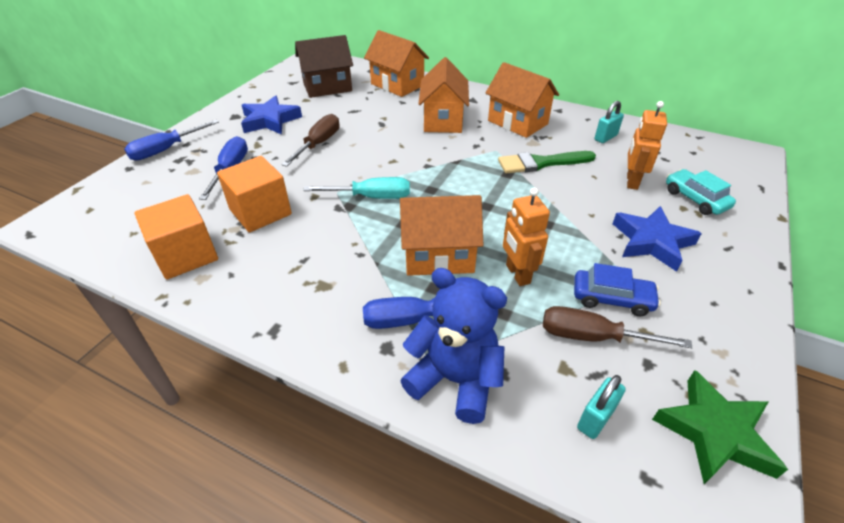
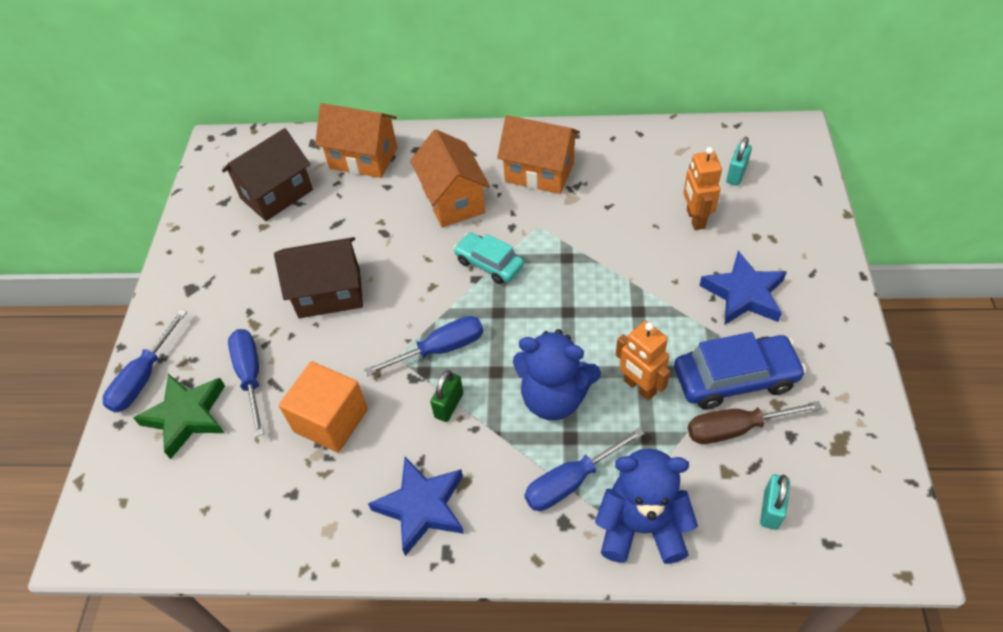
camera: 20 degrees left, 10 degrees up
orange cube [135,194,218,280] -> none
blue star [241,95,302,135] -> blue star moved to [368,457,464,556]
brown screwdriver [281,114,340,167] -> brown house [274,237,363,318]
turquoise screwdriver [303,177,410,199] -> blue screwdriver [364,316,483,376]
orange house [400,195,483,276] -> blue teddy bear [513,329,601,420]
green brush [498,151,596,174] -> none
blue car [574,263,661,316] -> blue car [674,332,806,410], size x1.53
turquoise padlock [595,101,624,143] -> turquoise padlock moved to [726,137,752,186]
green star [652,370,788,484] -> green star moved to [133,374,225,459]
turquoise car [666,169,736,215] -> turquoise car moved to [454,232,524,284]
none -> green padlock [430,370,463,422]

